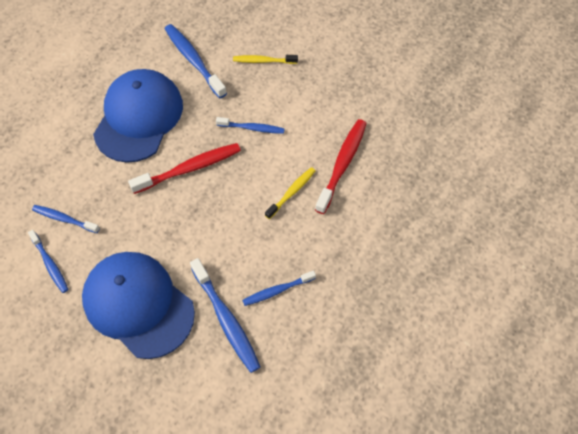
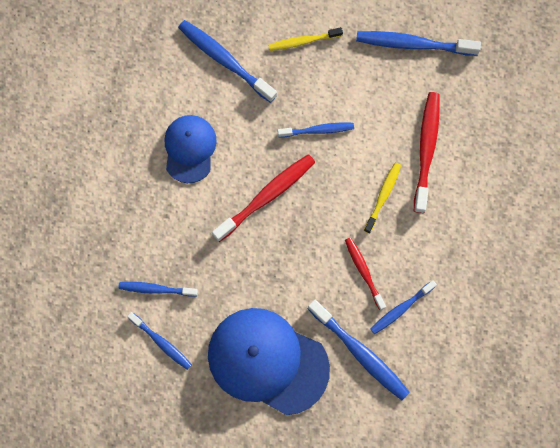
camera: 15 degrees left, 15 degrees up
blue cap [93,69,183,163] -> blue cap [164,115,217,183], size x0.58
none -> red toothbrush [345,237,386,310]
none -> blue toothbrush [356,31,481,56]

